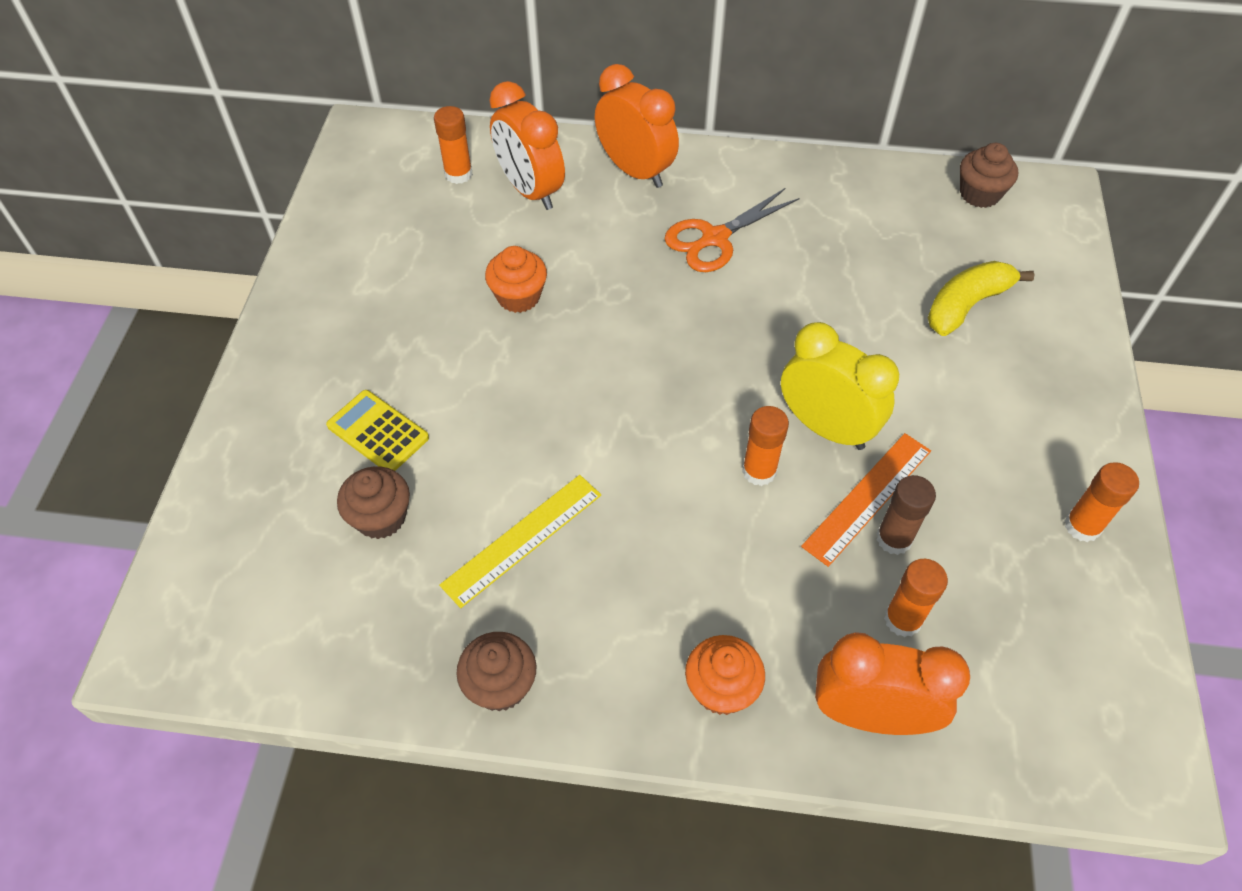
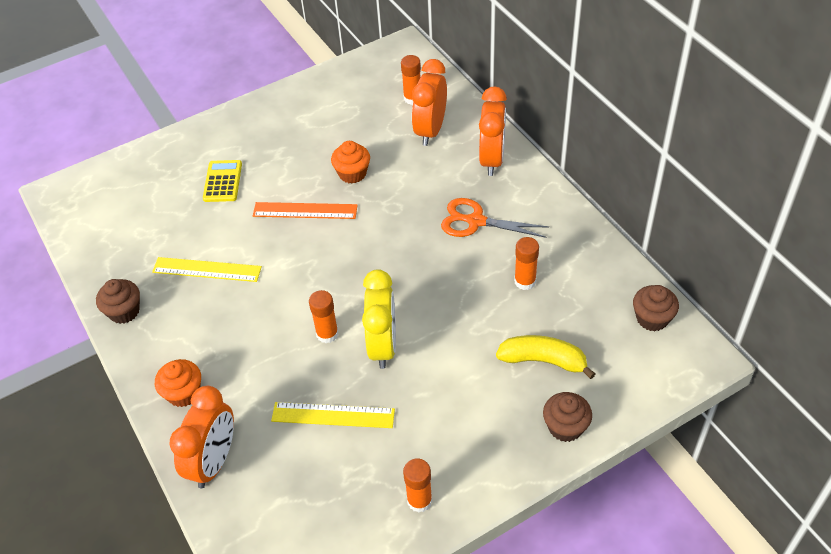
camera: 55 degrees right, 5 degrees down
brown cupcake [337,466,410,539] -> brown cupcake moved to [543,392,592,442]
orange ruler [801,433,931,567] -> orange ruler moved to [253,202,358,219]
orange clock [815,632,970,735] -> orange clock turned 45 degrees clockwise [169,386,234,488]
brown glue stick [876,475,936,555] -> yellow ruler [271,402,395,428]
orange glue stick [884,559,948,637] -> orange glue stick moved to [514,237,539,290]

